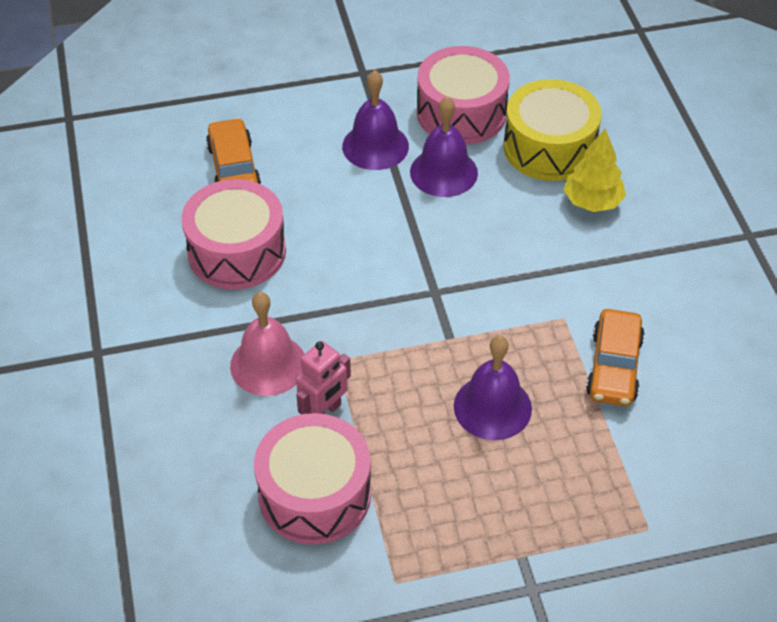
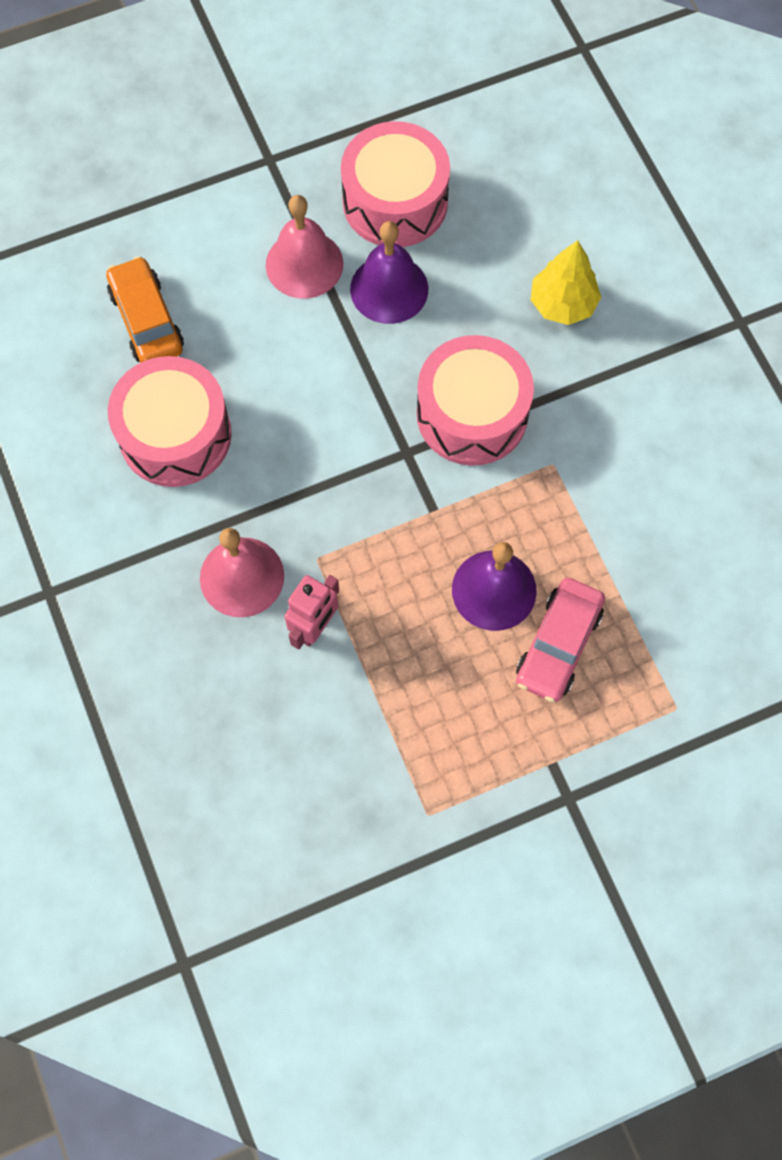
camera: 10 degrees left, 20 degrees up
pink drum [254,413,371,545] -> pink drum moved to [417,335,534,466]
purple bell [342,70,409,170] -> pink bell [266,195,343,299]
yellow drum [504,79,602,181] -> none
orange car [586,309,645,406] -> none
none -> pink car [516,578,605,702]

